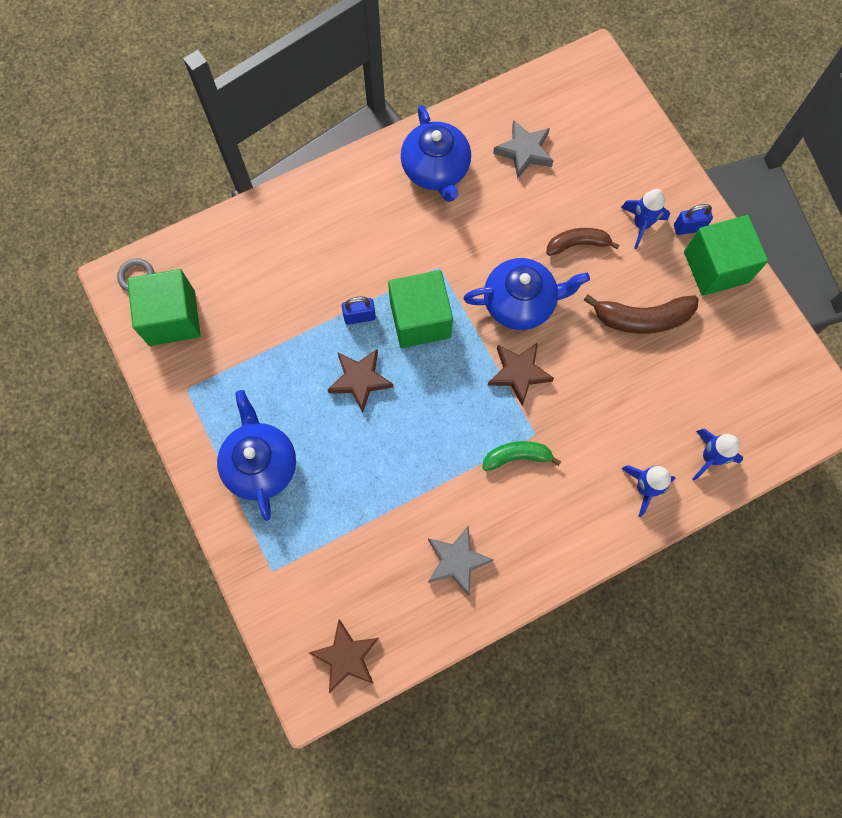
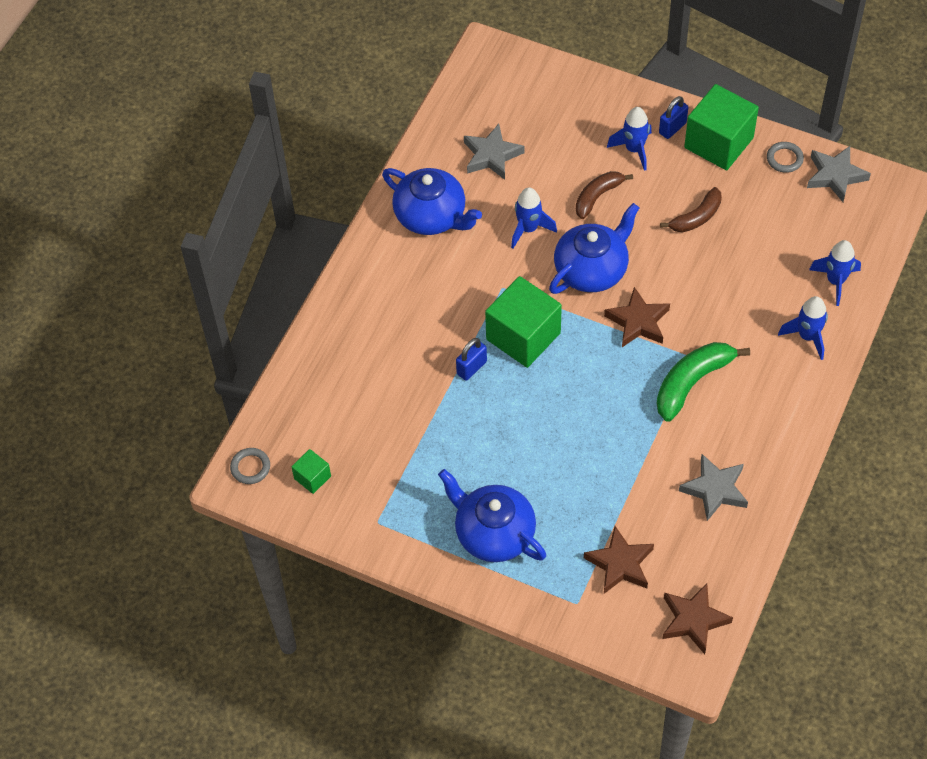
camera: 35 degrees left, 15 degrees down
green cube [127,269,201,346] -> green cube [292,449,331,494], size x0.48
brown star [328,349,393,412] -> brown star moved to [584,526,654,594]
green banana [482,441,561,471] -> green banana [656,342,750,422], size x1.51
brown banana [583,294,698,334] -> brown banana [660,187,722,232], size x0.66
none -> blue rocket [511,187,557,249]
none -> grey ring [767,142,804,173]
none -> grey star [807,146,871,202]

